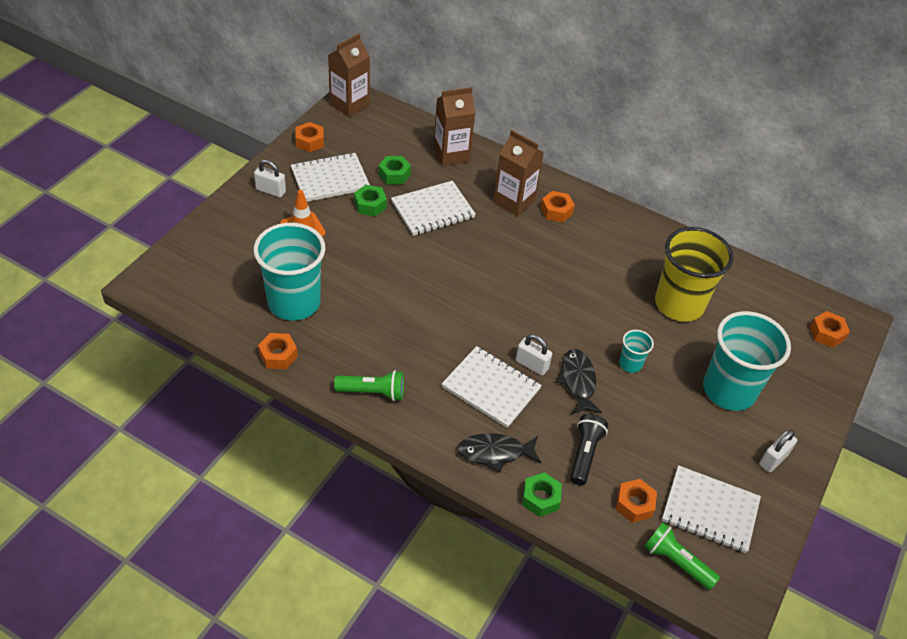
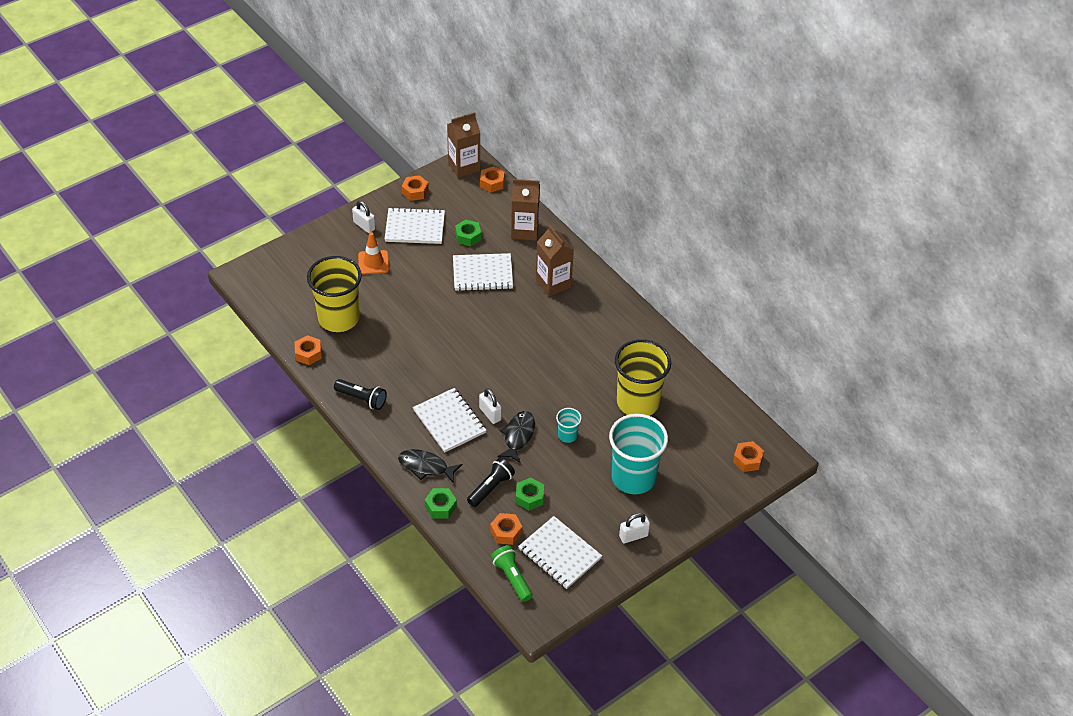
camera: 25 degrees right, 0 degrees up
turquoise cup [253,223,325,321] -> yellow cup [307,256,362,332]
green flashlight [334,370,404,401] -> black flashlight [334,379,387,410]
green nut [354,185,387,217] -> green nut moved to [516,478,544,510]
orange nut [540,191,575,223] -> orange nut moved to [480,166,504,192]

